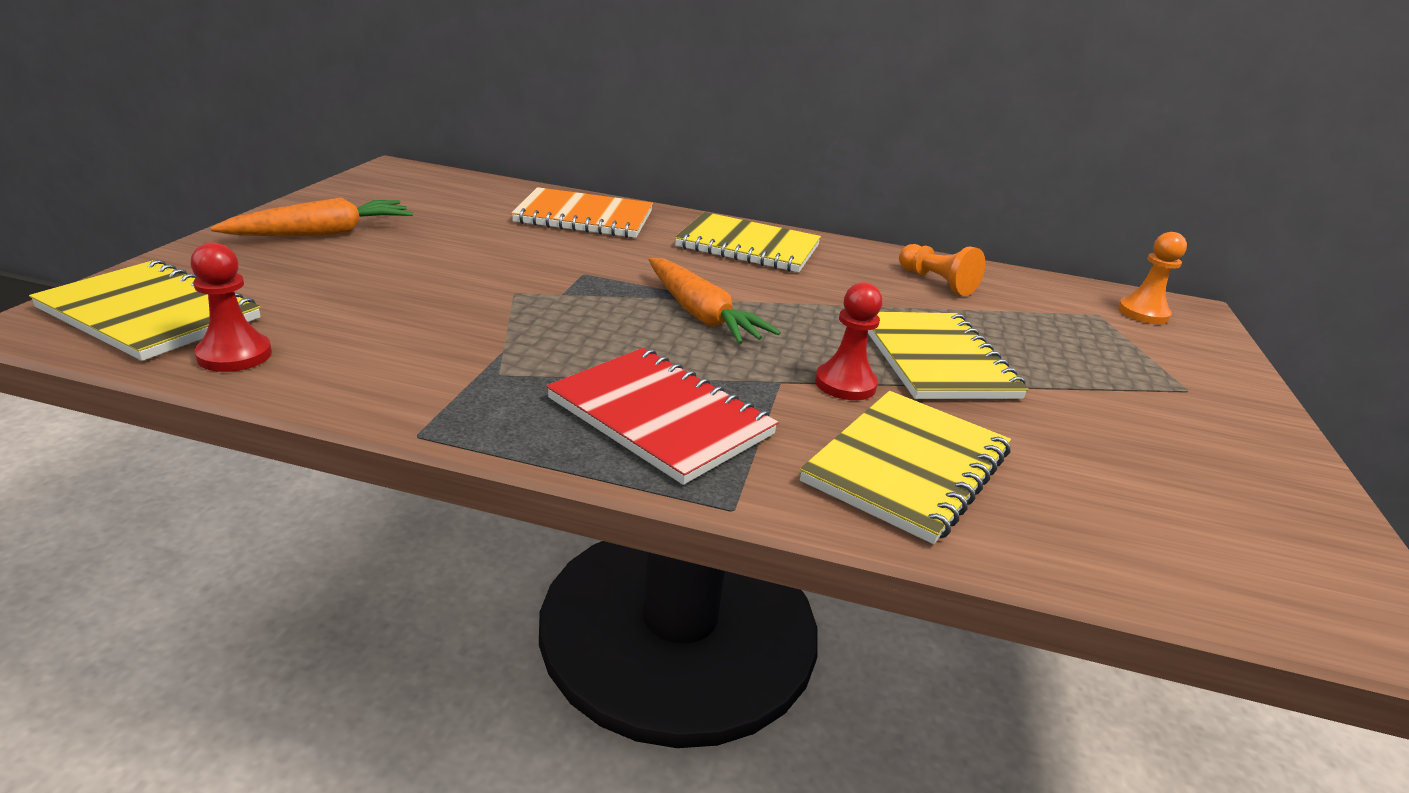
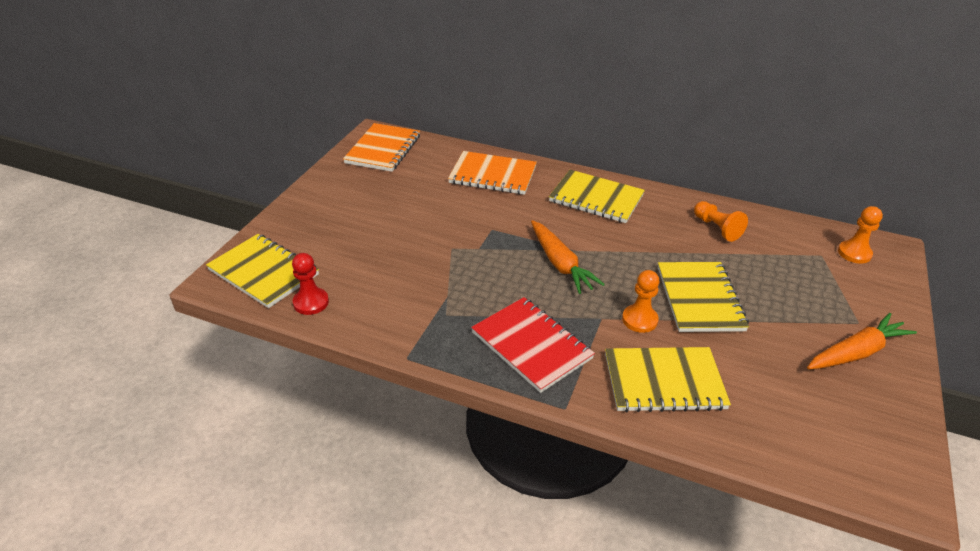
camera: 10 degrees right, 10 degrees up
orange carrot [211,197,413,236] -> orange carrot moved to [807,313,917,369]
yellow notebook [800,391,1011,544] -> yellow notebook turned 45 degrees clockwise [605,347,731,412]
red pawn [815,282,882,400] -> orange pawn [622,270,660,333]
none -> orange notebook [343,123,420,172]

